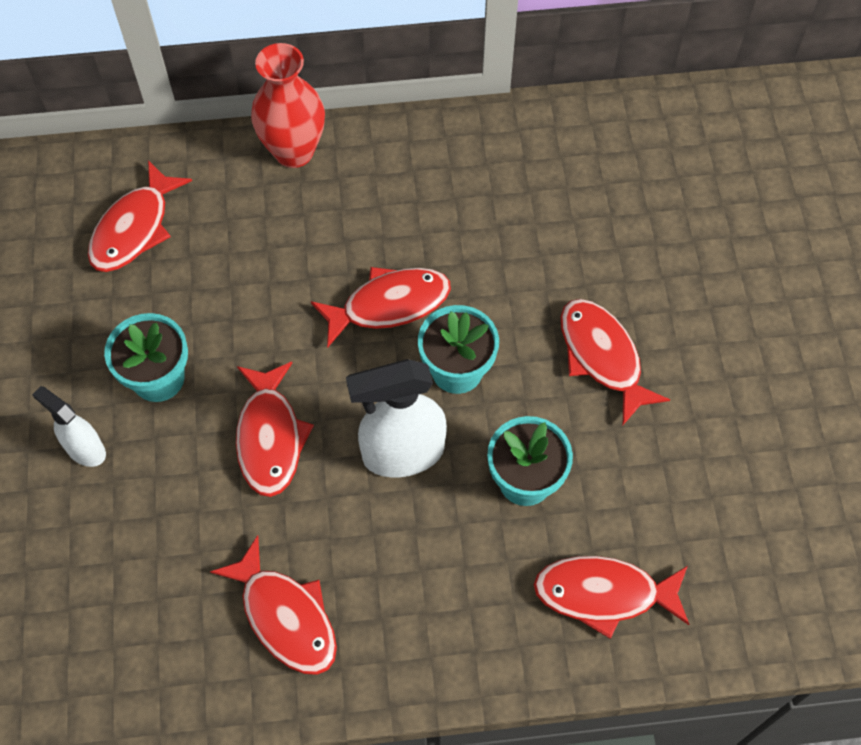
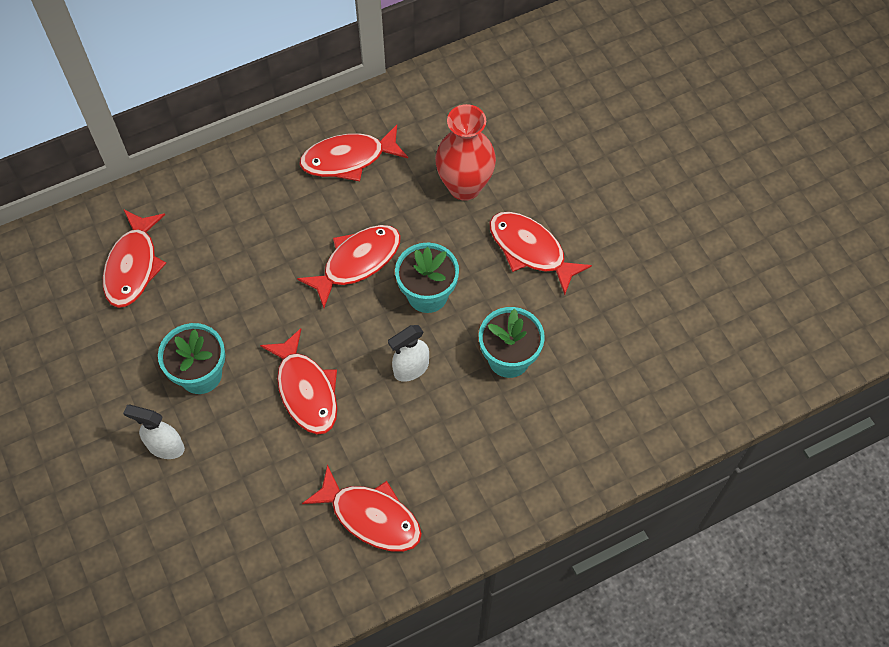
camera: 20 degrees left, 0 degrees up
red vase [251,43,325,168] -> red vase moved to [435,104,496,201]
white spray bottle [346,359,447,477] -> white spray bottle [388,325,429,382], size x0.59
red fish [534,556,689,639] -> red fish moved to [300,125,408,181]

